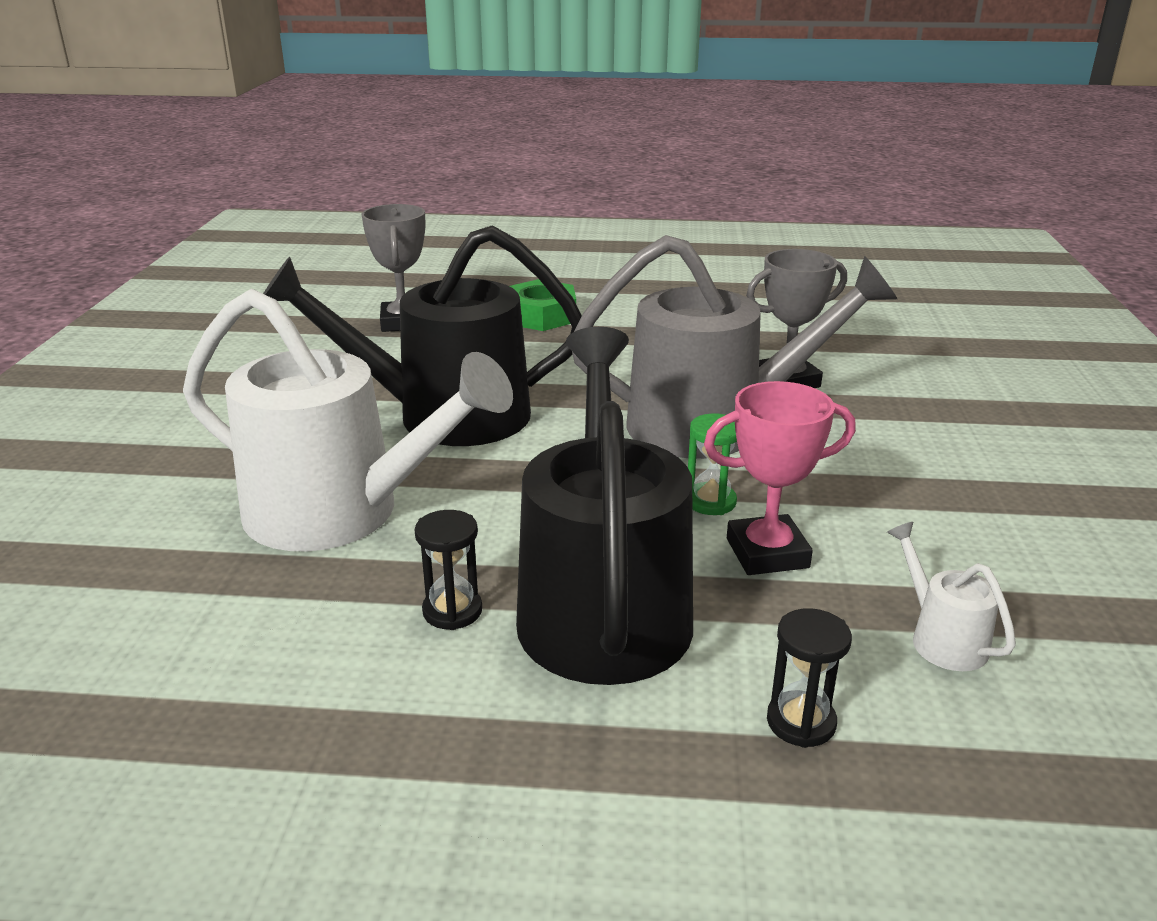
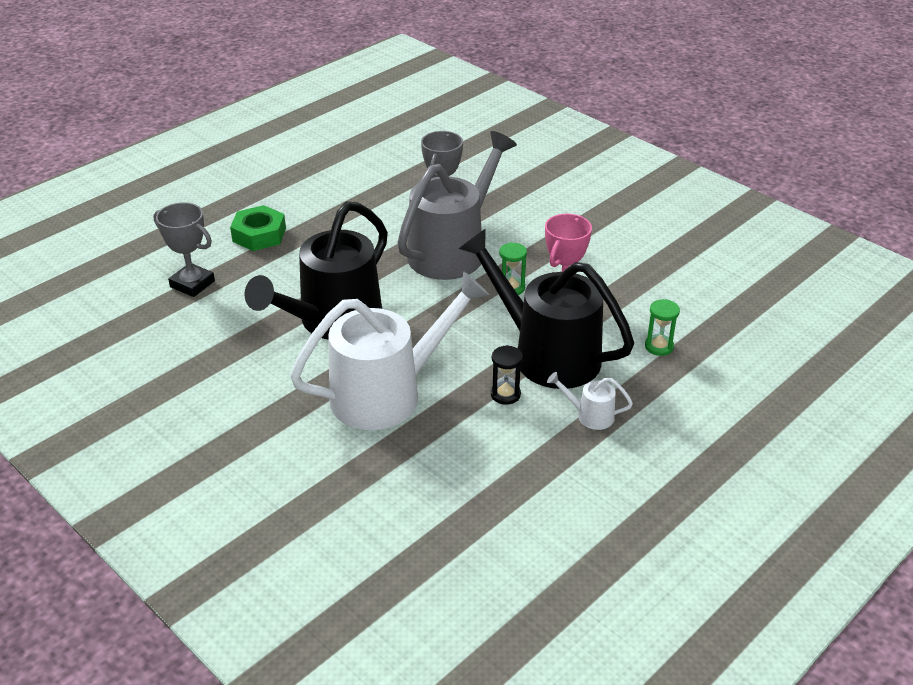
camera: 50 degrees left, 10 degrees up
black hourglass [767,608,852,748] -> green hourglass [645,299,680,356]
white watering can [887,522,1016,671] -> white watering can moved to [547,372,633,430]

